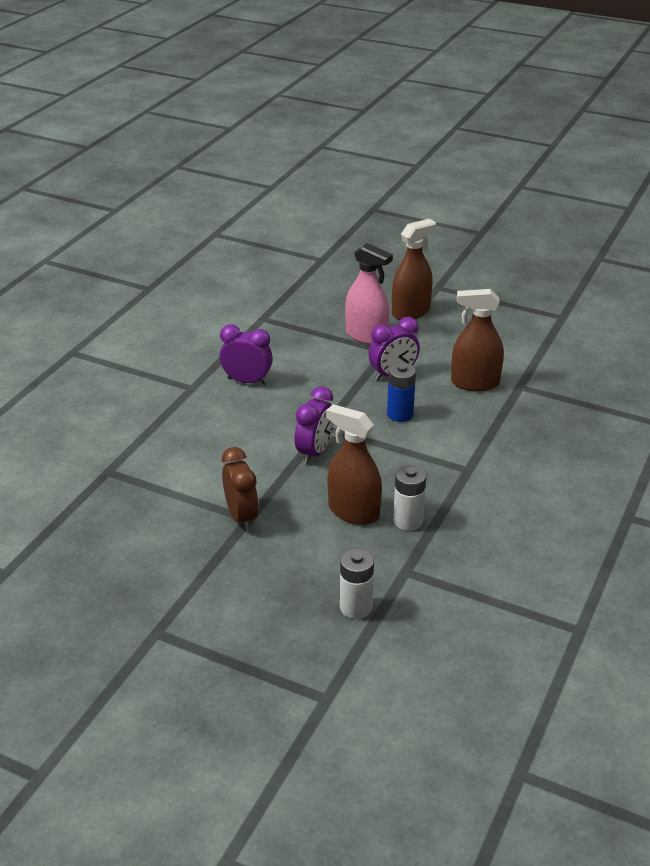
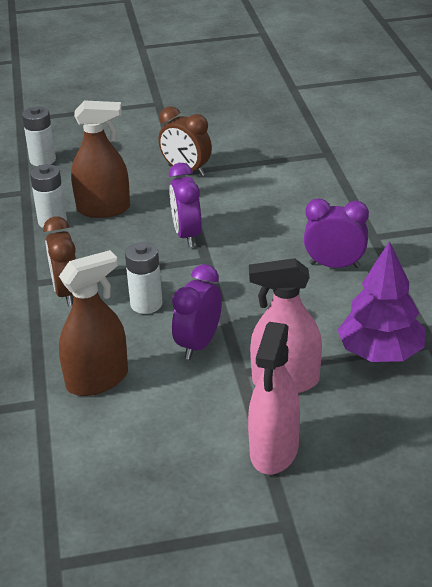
camera: 145 degrees right, 0 degrees up
purple clock [220,324,273,385] -> purple clock turned 150 degrees counterclockwise [304,198,369,268]
blue battery [387,363,416,422] -> white battery [125,242,162,314]
brown spray bottle [392,219,436,320] -> pink spray bottle [248,322,300,475]
none -> brown clock [43,217,76,306]
none -> purple tree [338,241,425,362]

